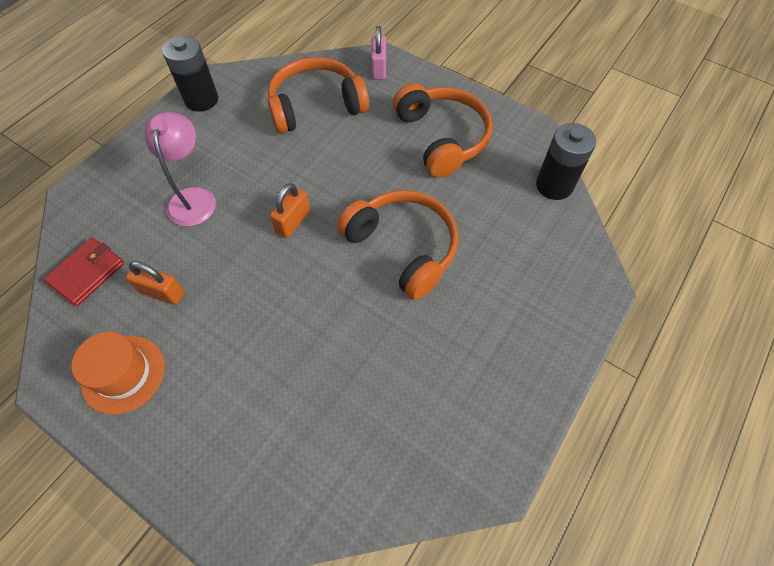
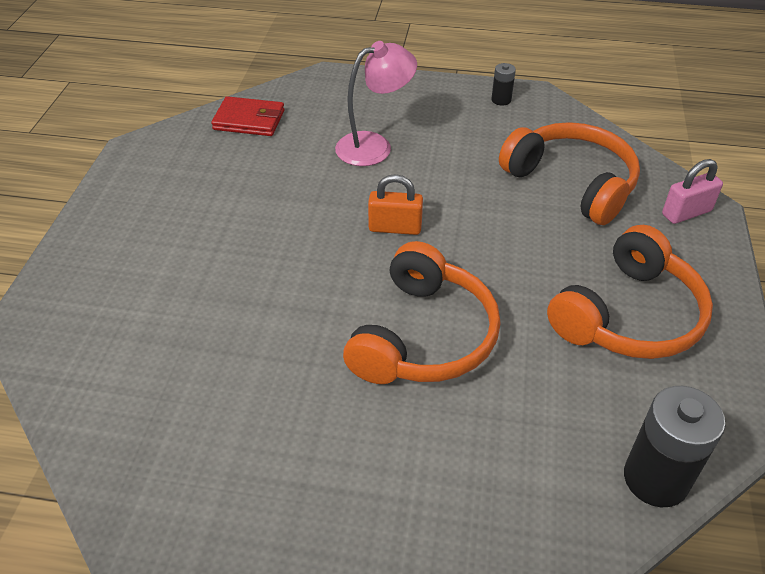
camera: 65 degrees right, 15 degrees down
orange hat [71,332,165,415] -> none
orange padlock [126,261,184,305] -> none
black battery [162,36,218,112] -> black battery [491,63,516,106], size x0.49

